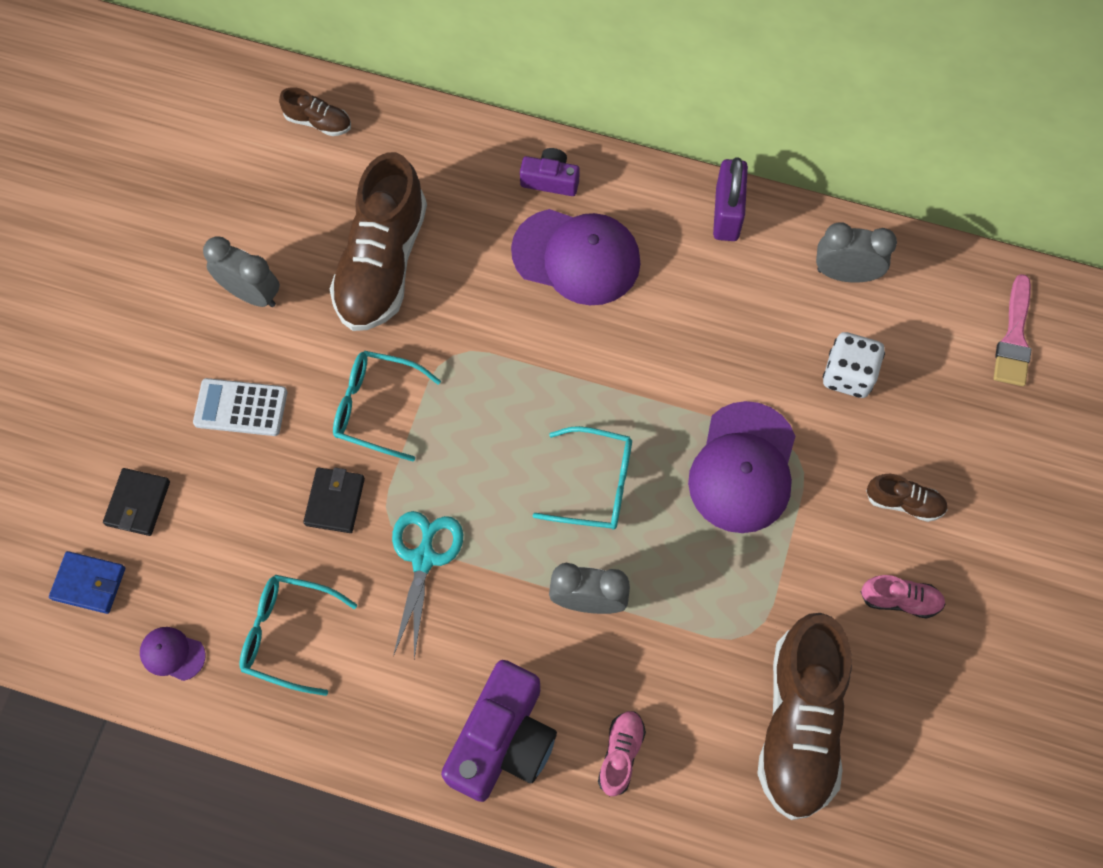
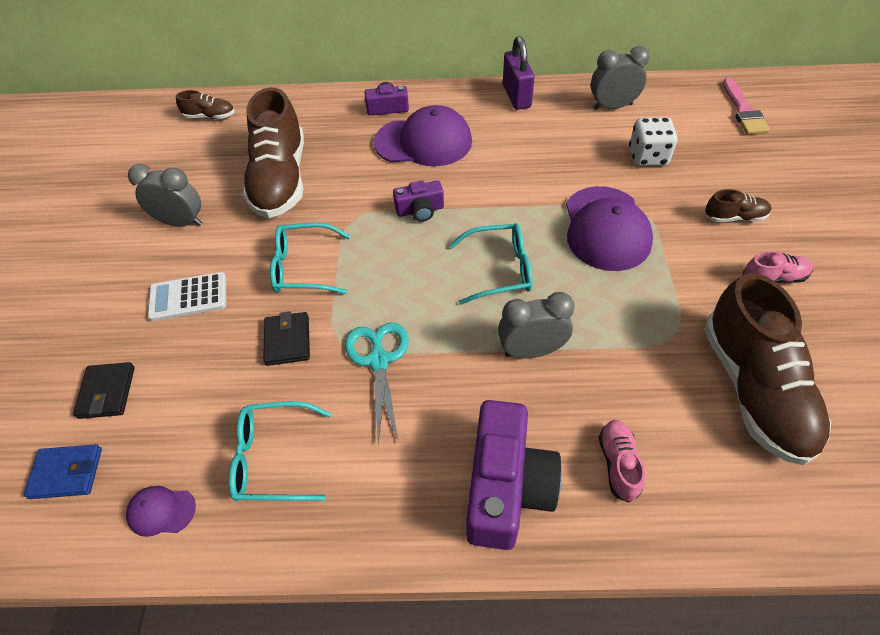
camera: 15 degrees left, 15 degrees down
none -> purple camera [393,181,444,222]

